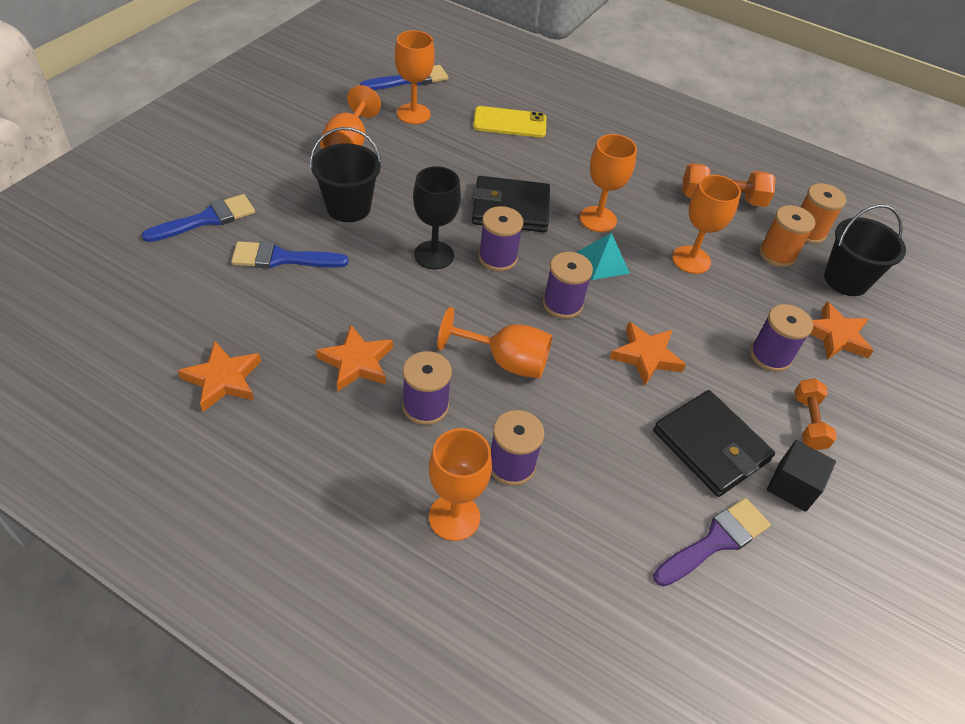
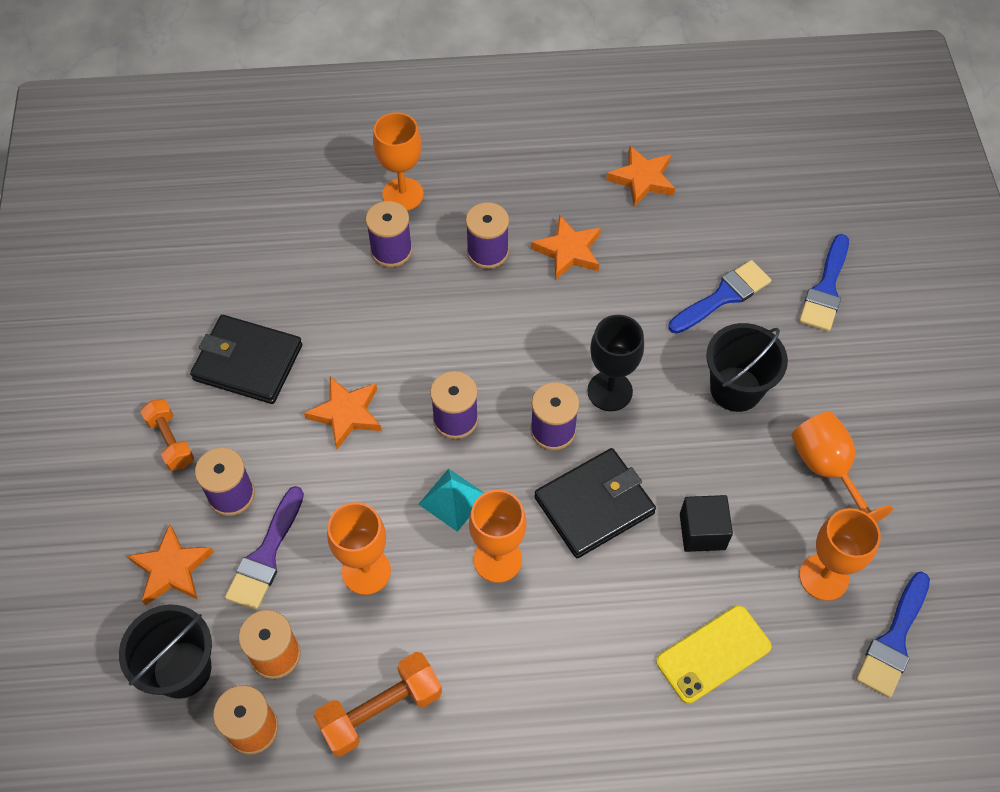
camera: 150 degrees right, 10 degrees up
orange goblet [437,307,552,379] -> none
purple brush [653,498,771,587] -> purple brush moved to [225,486,304,610]
black cube [767,440,836,512] -> black cube moved to [680,495,733,552]

